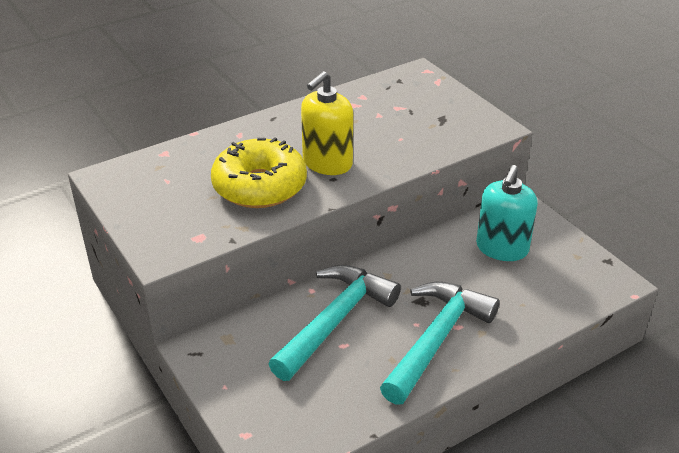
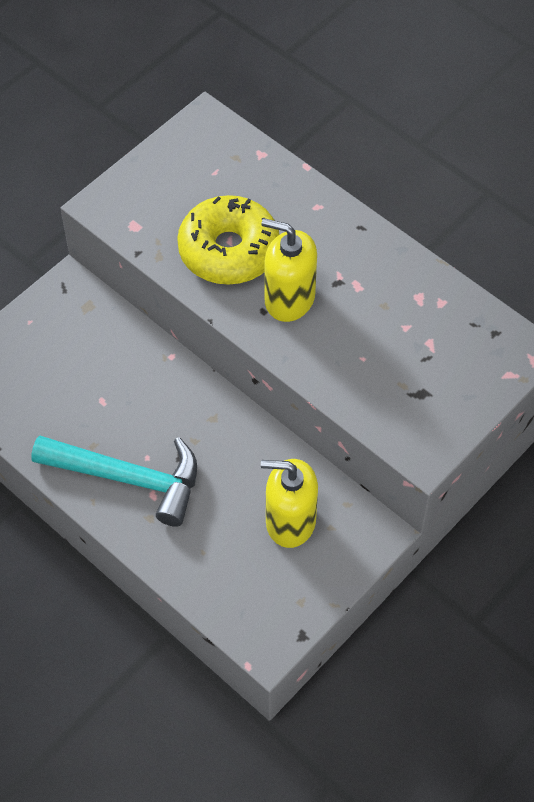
camera: 75 degrees right, 20 degrees up
turquoise hammer [269,265,401,381] -> none
turquoise soap dispenser [476,165,538,261] -> yellow soap dispenser [261,459,318,548]

